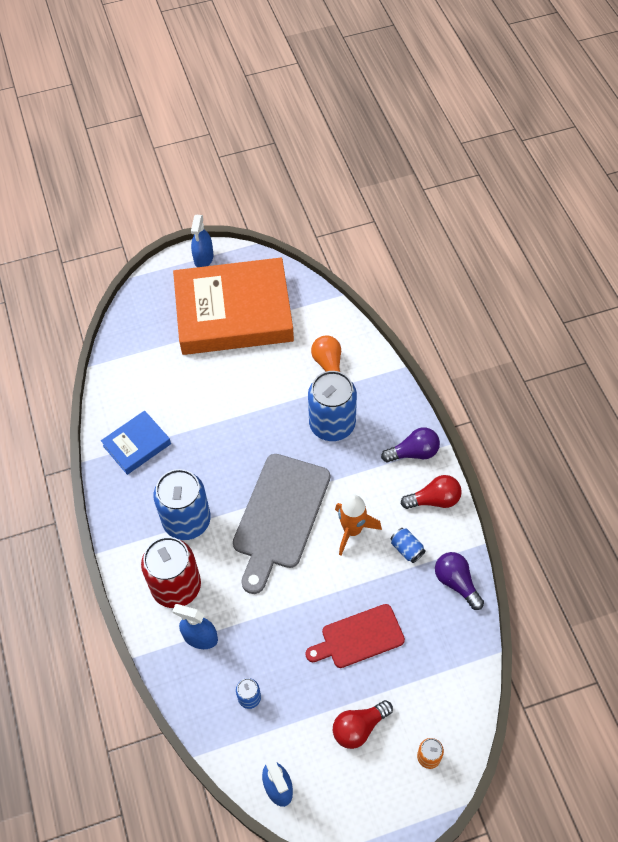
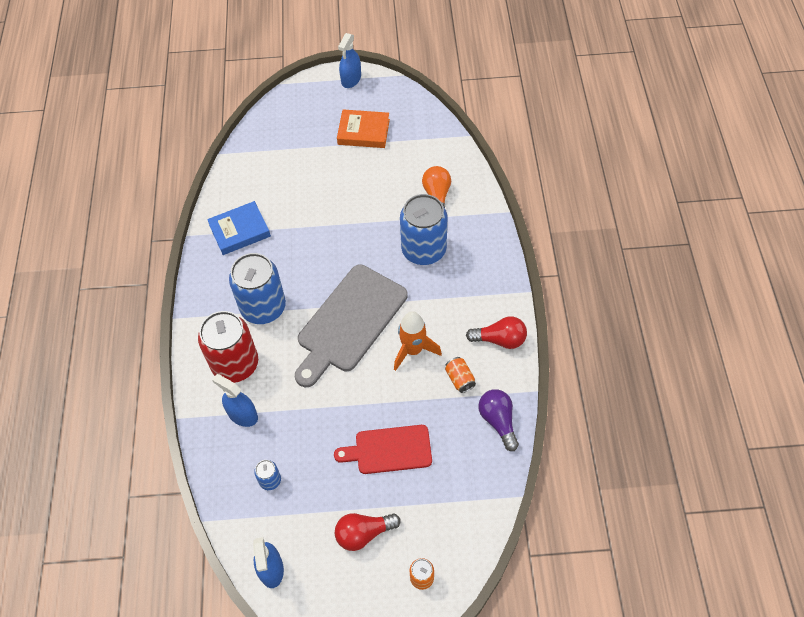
camera: 15 degrees right, 0 degrees up
orange book [173,257,294,355] -> orange book [337,109,390,148], size x0.45
purple light bulb [381,427,440,463] -> none
blue can [391,528,426,563] -> orange can [445,357,476,393]

